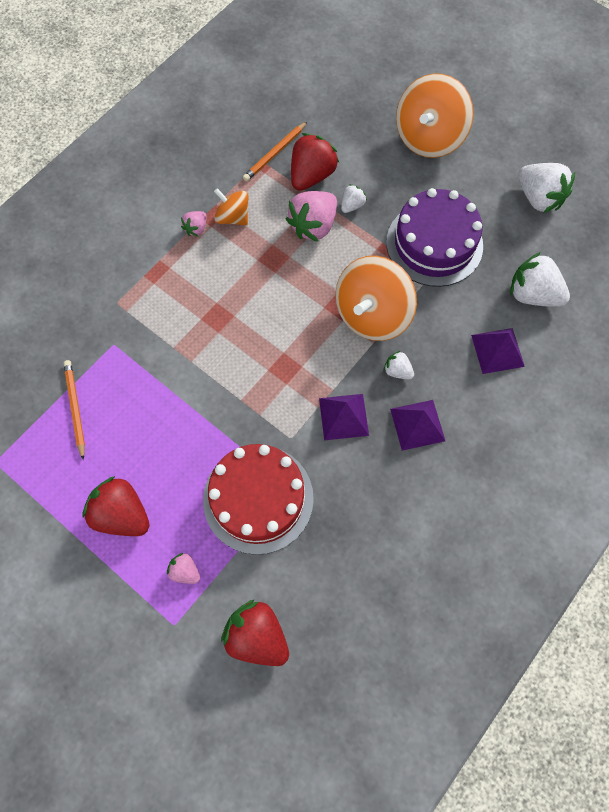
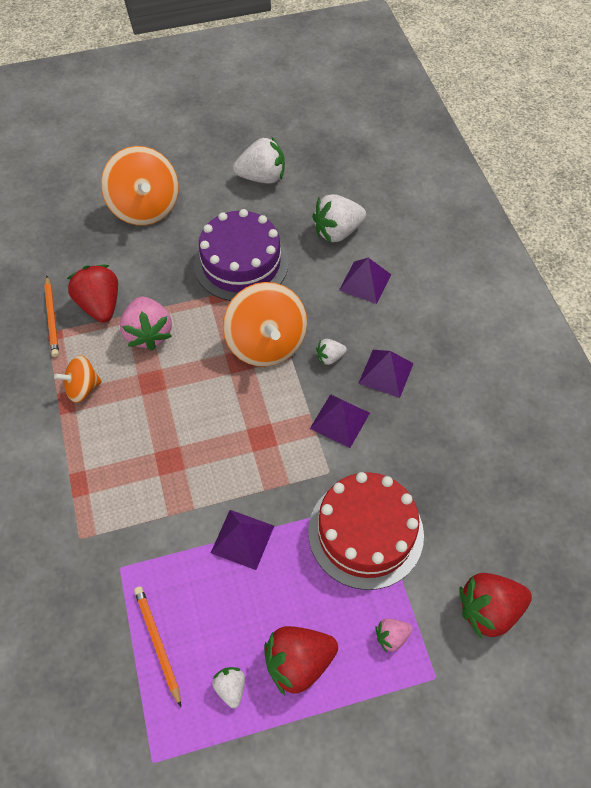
camera: 55 degrees left, 10 degrees down
orange pencil [64,360,85,460] -> orange pencil turned 45 degrees clockwise [134,586,181,707]
pink strawberry [181,211,207,237] -> none
white strawberry [341,184,367,213] -> white strawberry moved to [212,667,245,708]
none -> purple pyramid [211,510,274,570]

